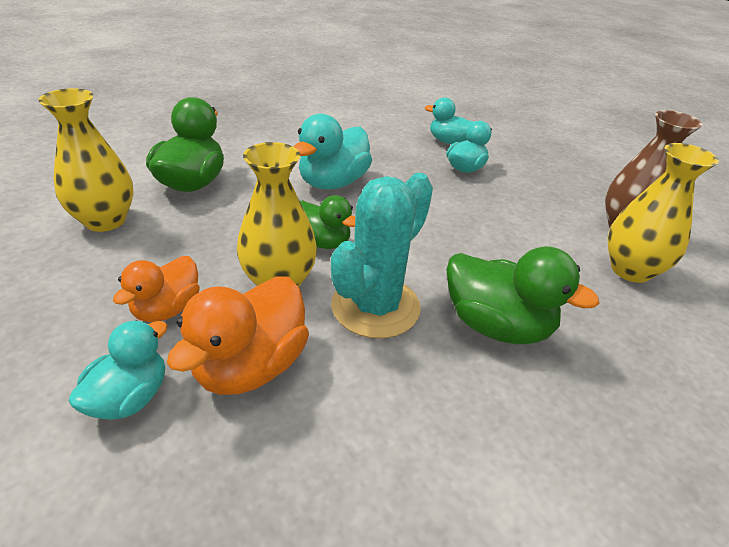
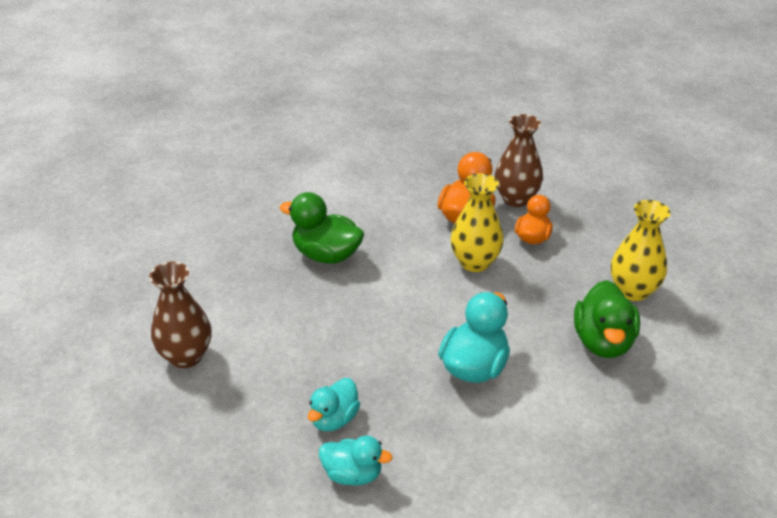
camera: 175 degrees right, 0 degrees up
turquoise duck [69,320,168,420] -> brown vase [495,114,543,207]
green duck [300,195,355,249] -> none
turquoise cactus [331,173,433,339] -> none
yellow vase [608,143,719,283] -> none

